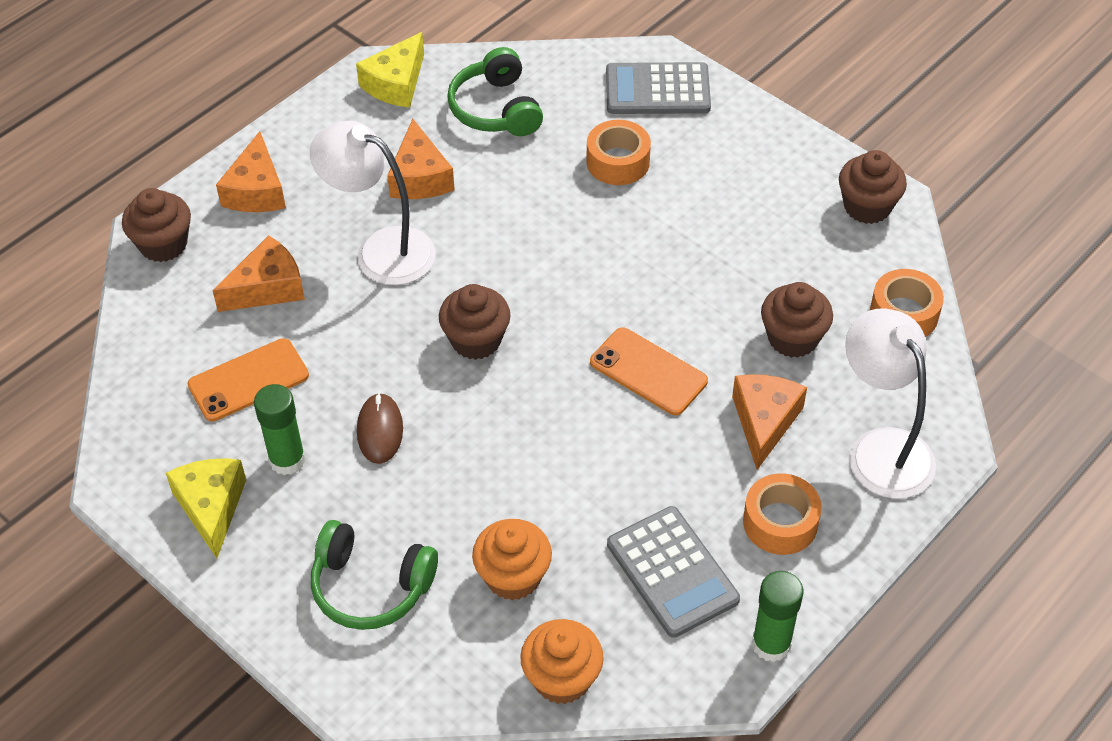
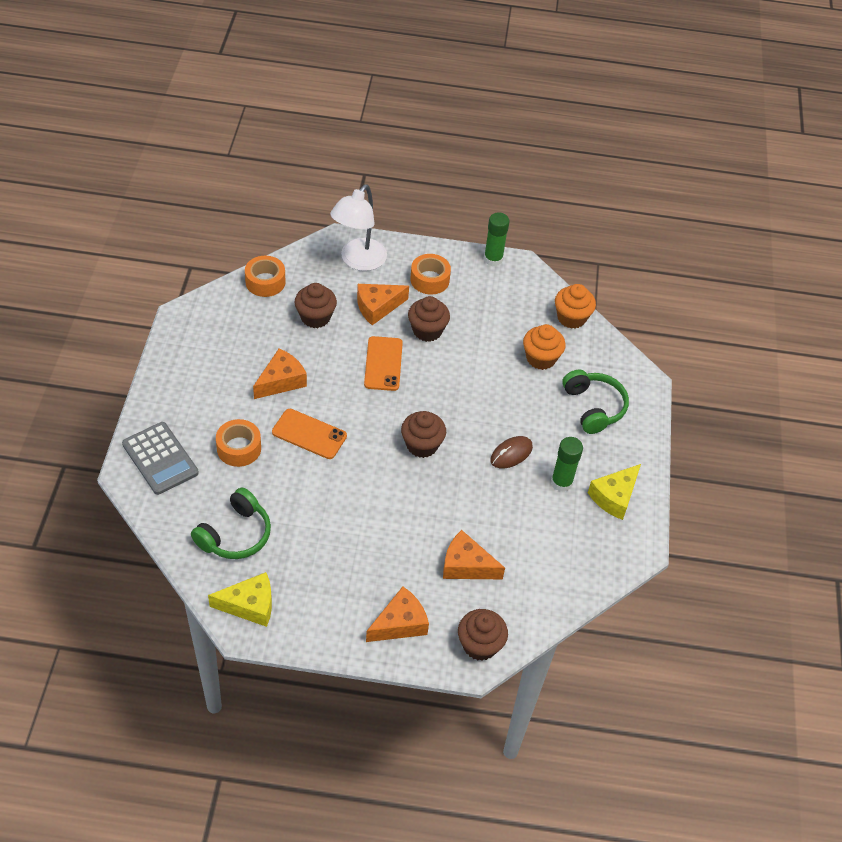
camera: 130 degrees left, 0 degrees up
orange phone [187,338,309,422] -> orange phone moved to [272,409,347,459]
white lamp [310,121,436,285] -> none
orange cheese [387,119,455,199] -> orange cheese moved to [253,348,307,399]
grey calculator [607,506,740,638] -> none
brown cupcake [839,150,907,224] -> brown cupcake moved to [408,296,450,342]

